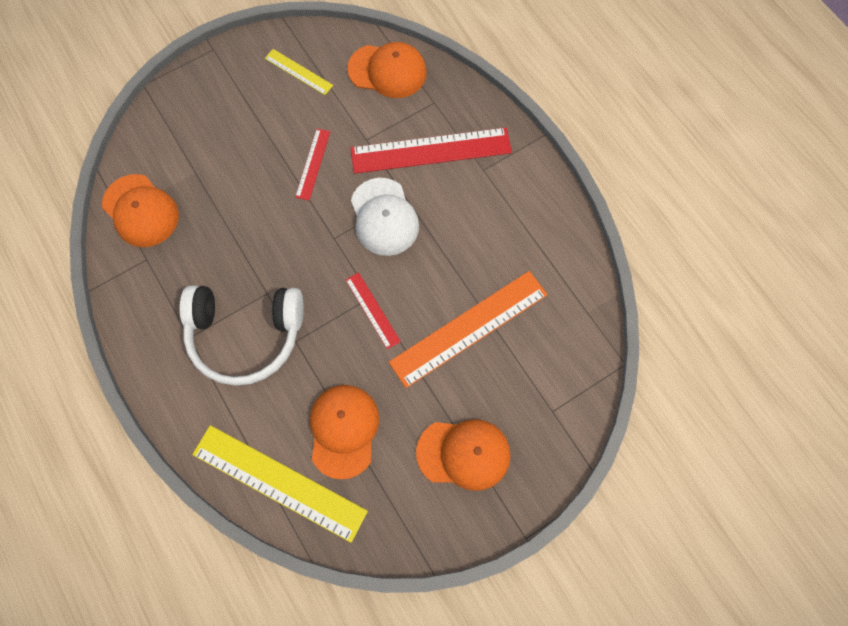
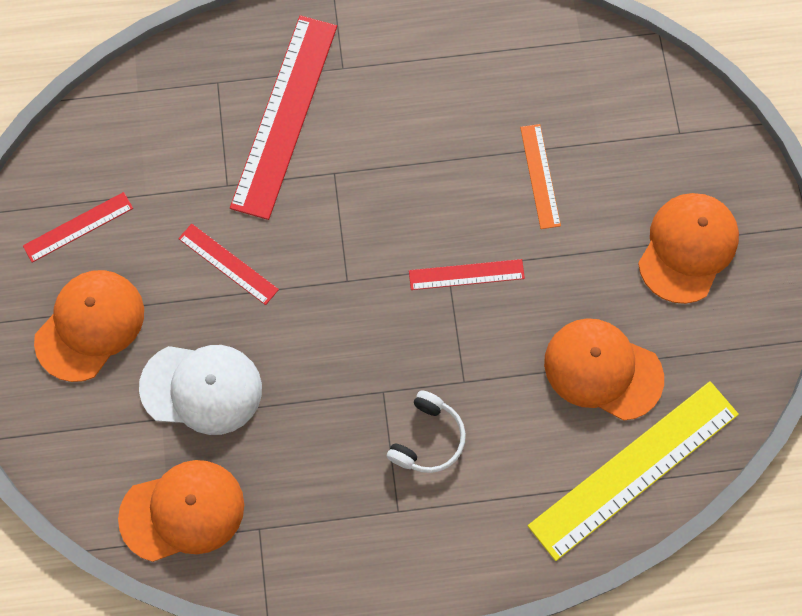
camera: 65 degrees left, 0 degrees up
white headphones [179,285,304,386] -> white headphones [387,390,466,473], size x0.49
yellow ruler [265,49,333,95] -> red ruler [23,192,133,263]
orange cap [347,42,427,98] -> orange cap moved to [34,270,144,382]
white cap [351,178,419,256] -> white cap moved to [139,345,262,435]
orange ruler [389,271,548,388] -> orange ruler [520,124,561,229], size x0.50

